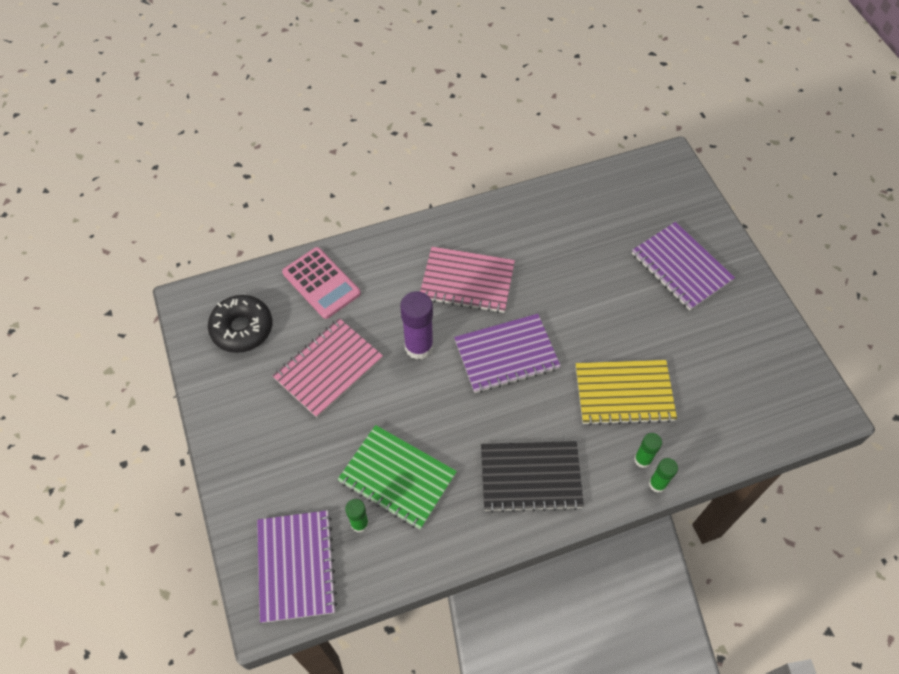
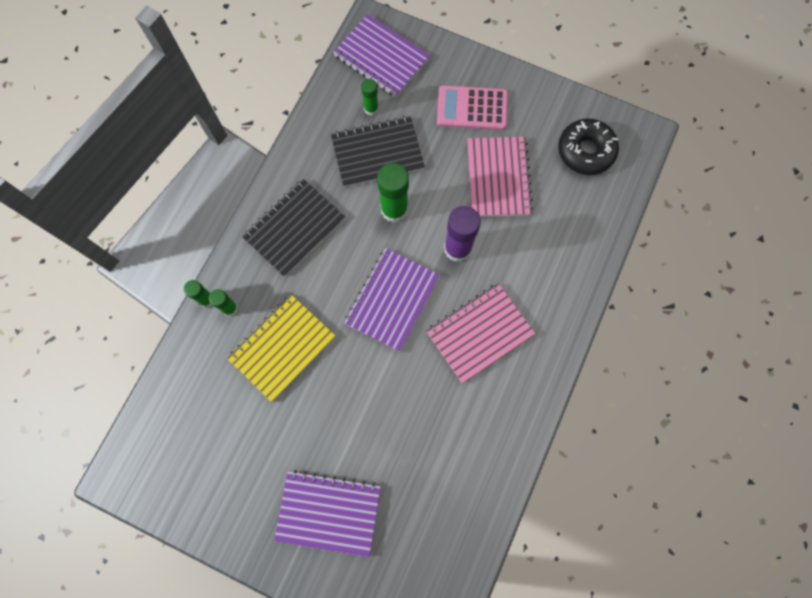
camera: 135 degrees right, 15 degrees up
pink calculator [282,247,361,319] -> pink calculator moved to [437,85,508,130]
green notebook [338,425,457,530] -> black notebook [331,116,425,187]
none -> green glue stick [377,163,409,223]

